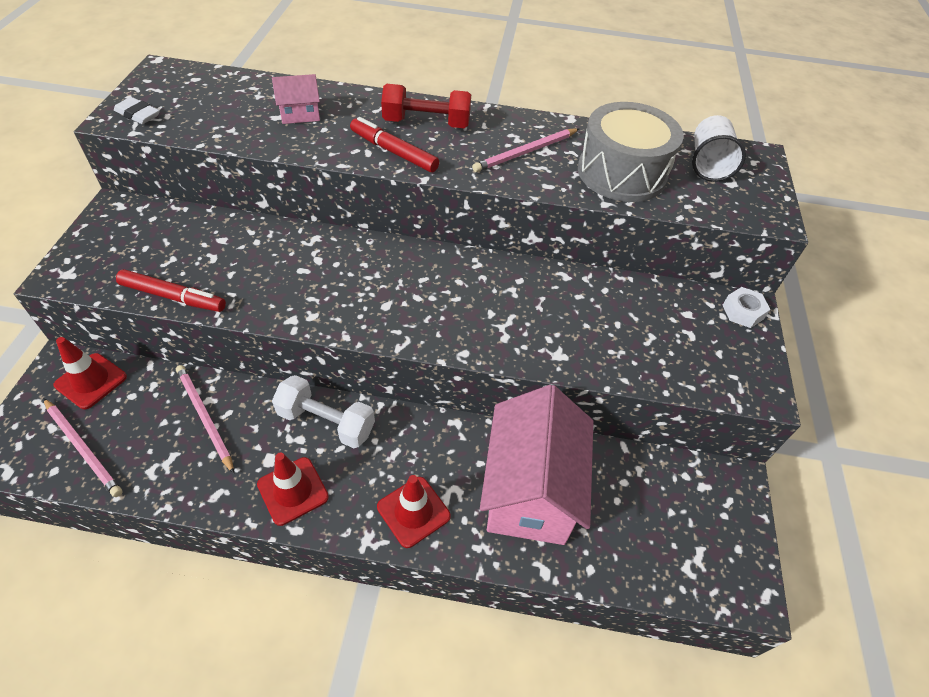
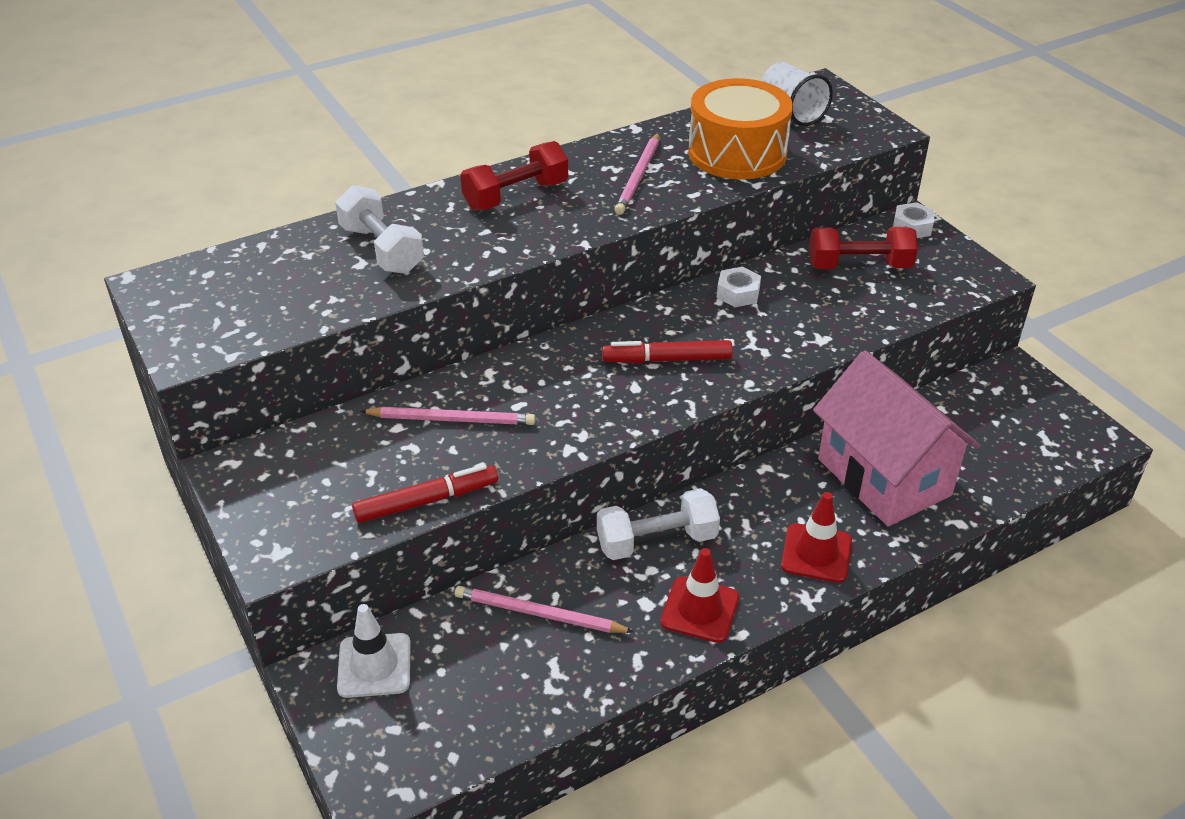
camera: 35 degrees left, 10 degrees down
pink pencil [43,398,122,497] -> pink pencil moved to [360,407,535,425]
red traffic cone [54,337,127,409] -> white traffic cone [337,604,411,698]
white eraser [114,97,160,124] -> none
pink house [272,74,320,124] -> white dumbbell [335,185,424,274]
red marker [350,117,439,172] -> red marker moved to [602,340,733,363]
grey drum [578,102,684,202] -> orange drum [688,78,793,180]
none -> white nut [717,267,761,307]
none -> red dumbbell [809,227,918,269]

